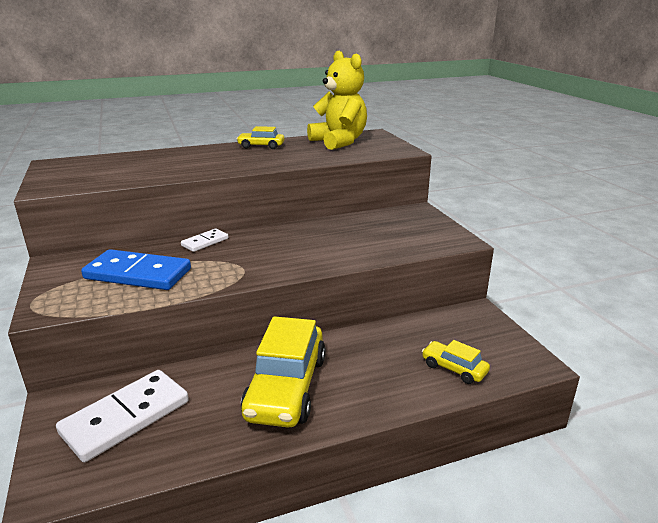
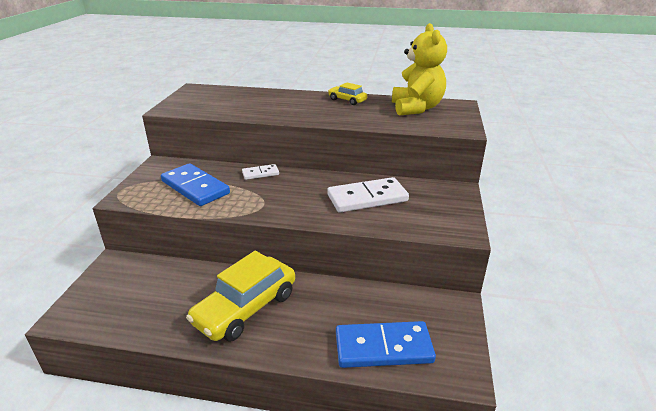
camera: 30 degrees right, 5 degrees up
white domino [56,370,189,462] -> white domino moved to [327,177,409,213]
yellow car [422,340,490,384] -> blue domino [336,321,436,368]

